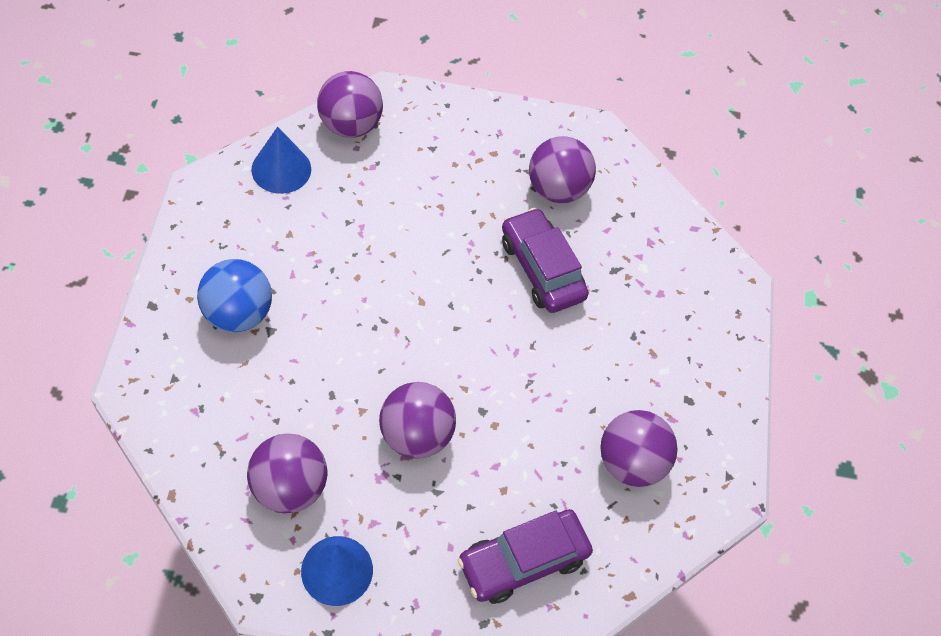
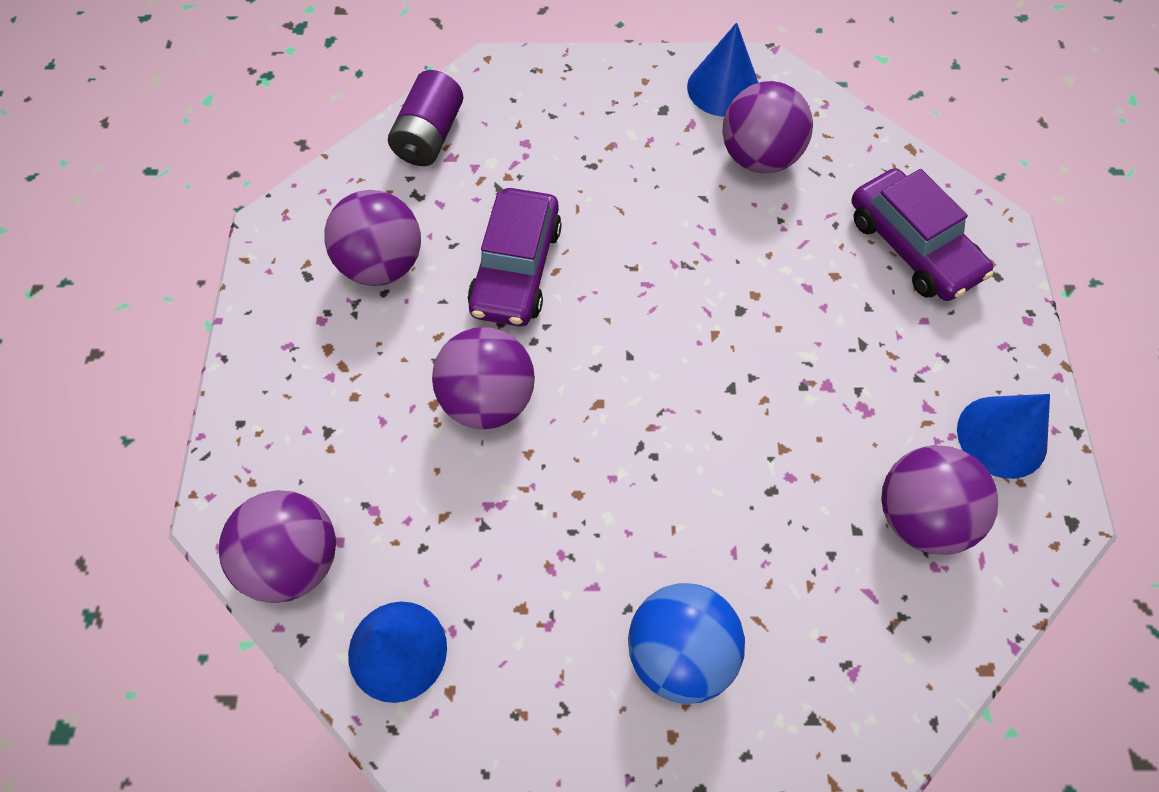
camera: 90 degrees left, 5 degrees up
purple ball [379,382,456,459] -> purple ball moved to [432,327,535,429]
purple car [502,208,589,313] -> purple car turned 45 degrees counterclockwise [467,188,562,327]
none -> purple battery [388,70,463,166]
none -> blue cone [687,22,759,117]

